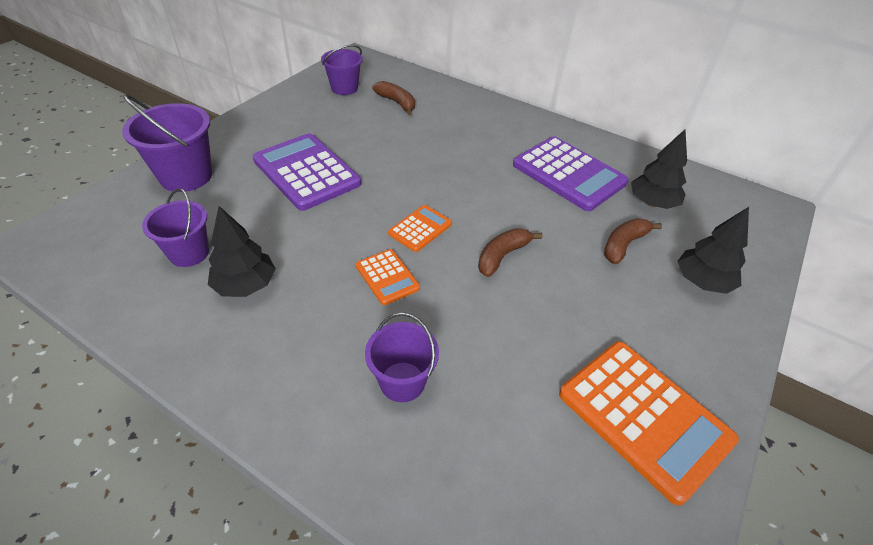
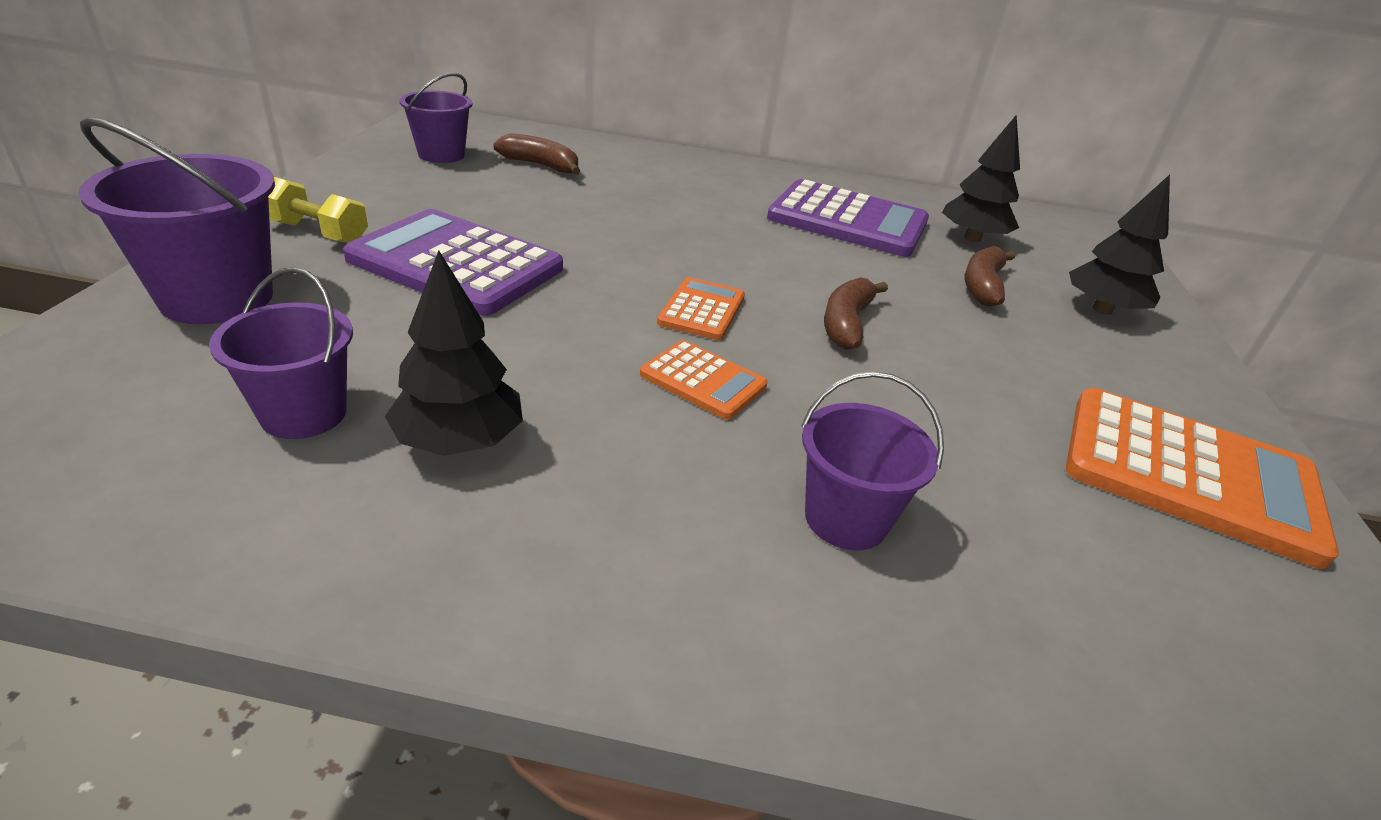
camera: 25 degrees left, 10 degrees down
none -> yellow dumbbell [268,177,368,243]

